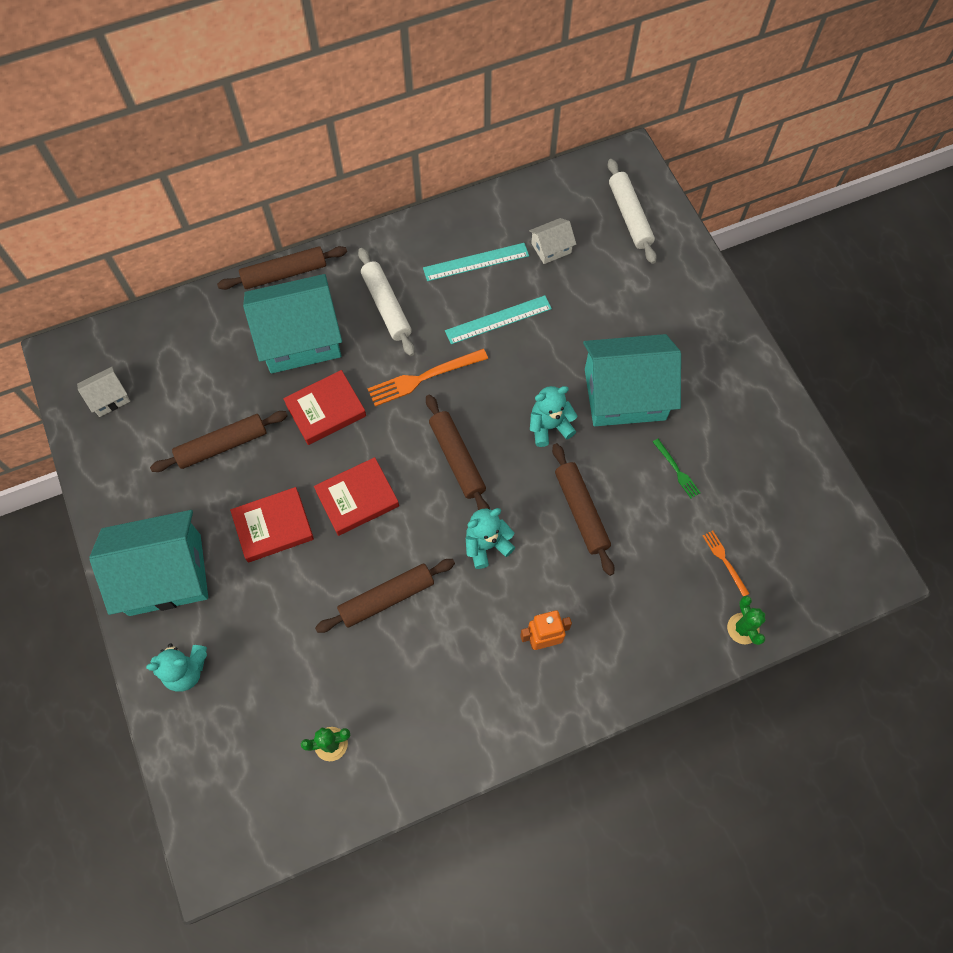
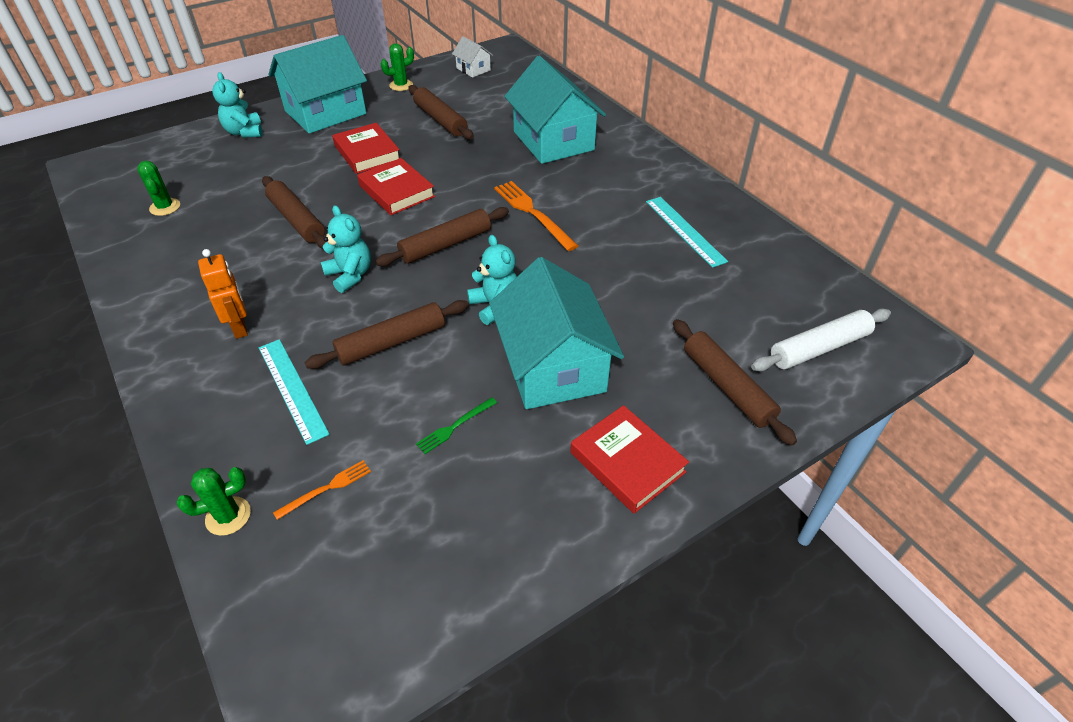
camera: 80 degrees right, 20 degrees down
turquoise house [89,510,208,616] -> turquoise house turned 75 degrees clockwise [268,35,367,134]
brown rolling pin [217,246,347,290] -> brown rolling pin moved to [673,319,797,446]
red book [283,370,366,445] -> red book moved to [570,405,689,514]
white rolling pin [358,248,415,356] -> none
turquoise ruler [445,295,552,344] -> turquoise ruler moved to [259,339,330,445]
white house [529,218,576,264] -> none
none -> green cactus [381,43,414,91]

